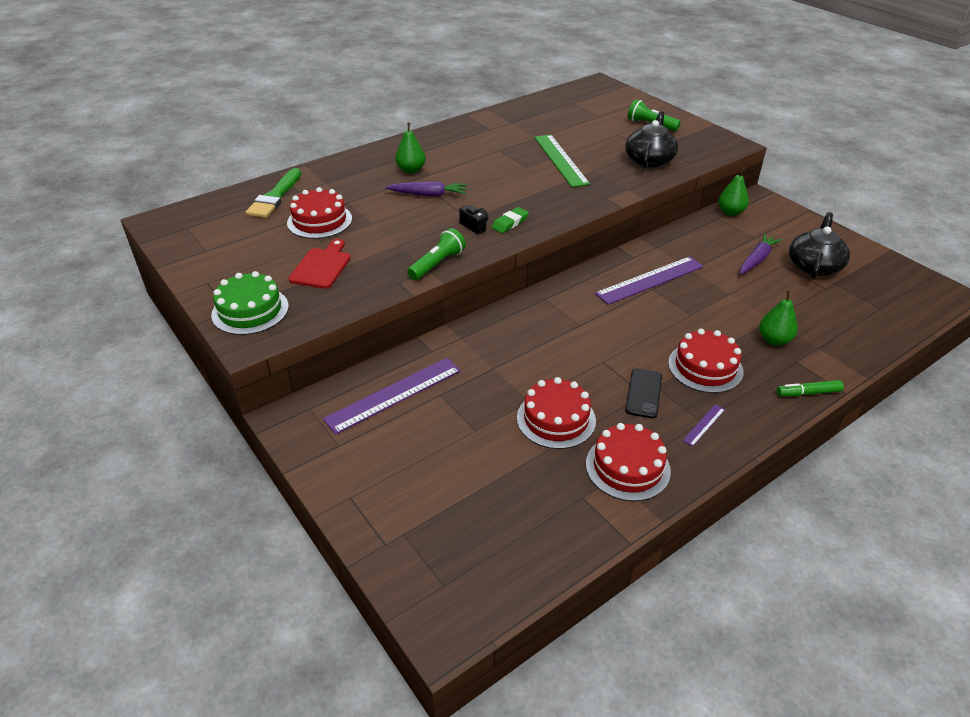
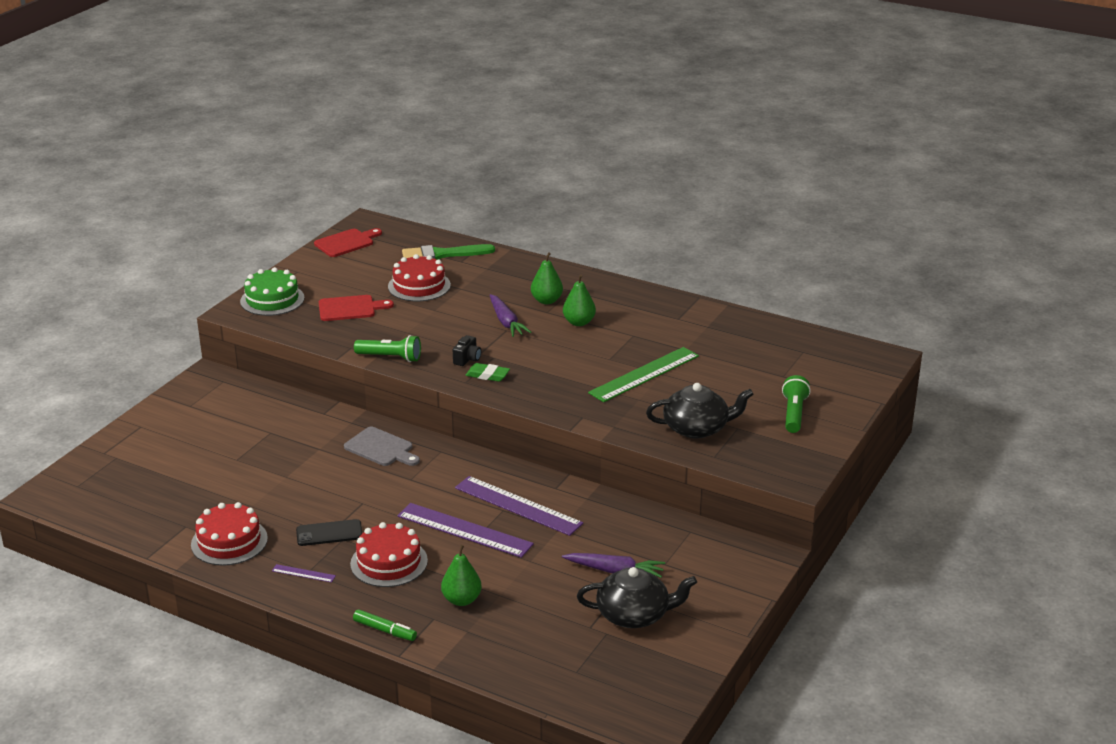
camera: 65 degrees right, 10 degrees down
purple ruler [323,358,461,435] -> purple ruler moved to [397,503,534,558]
red cake [517,377,596,449] -> none
green pear [718,168,749,216] -> green pear moved to [563,274,596,326]
green marker [777,380,844,396] -> green marker turned 150 degrees clockwise [353,609,417,641]
none -> red cutting board [314,228,382,257]
none -> grey cutting board [344,427,420,466]

